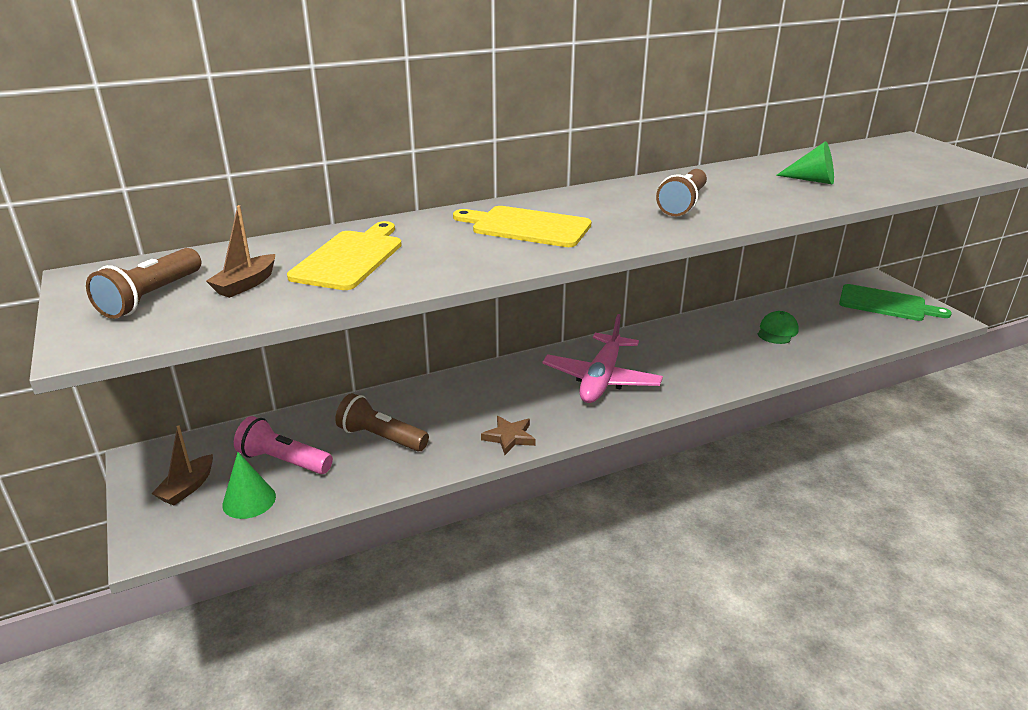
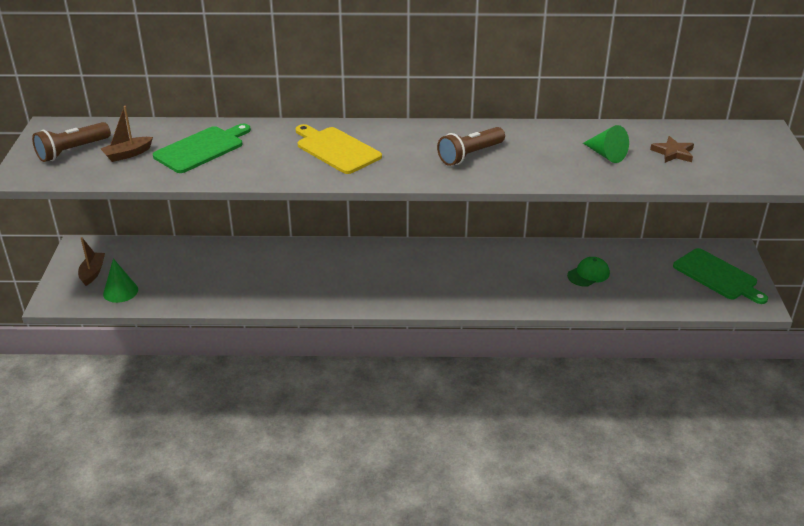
camera: 25 degrees right, 5 degrees up
brown boat [151,425,213,505] -> brown boat turned 135 degrees clockwise [78,237,105,286]
pink flashlight [234,416,333,474] -> none
yellow cutting board [287,221,402,290] -> green cutting board [153,124,251,173]
brown flashlight [335,393,429,452] -> none
brown star [481,416,536,455] -> brown star moved to [650,136,694,163]
pink plane [542,314,663,403] -> none

